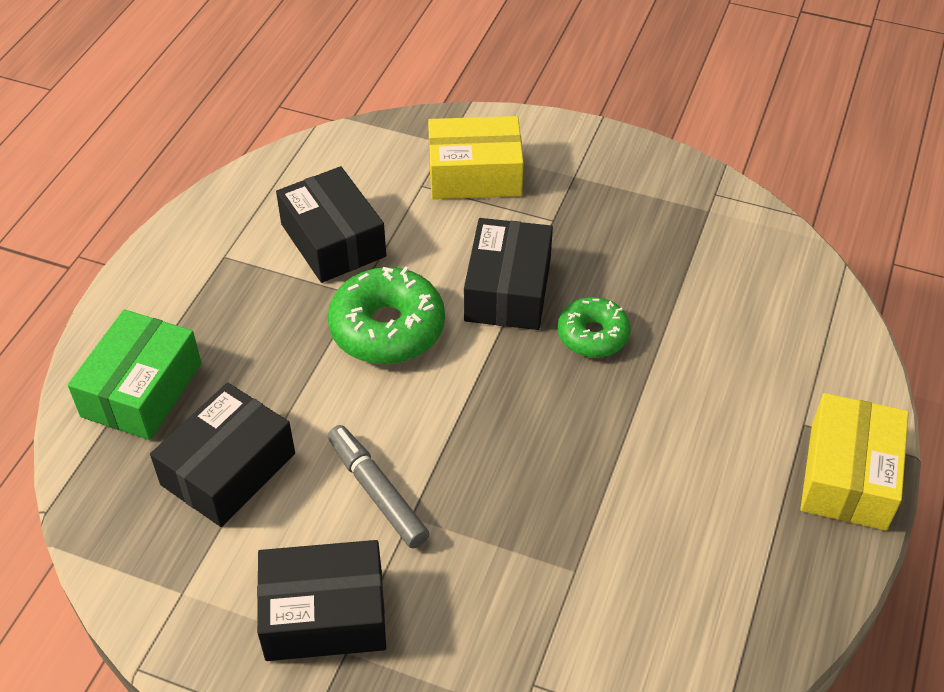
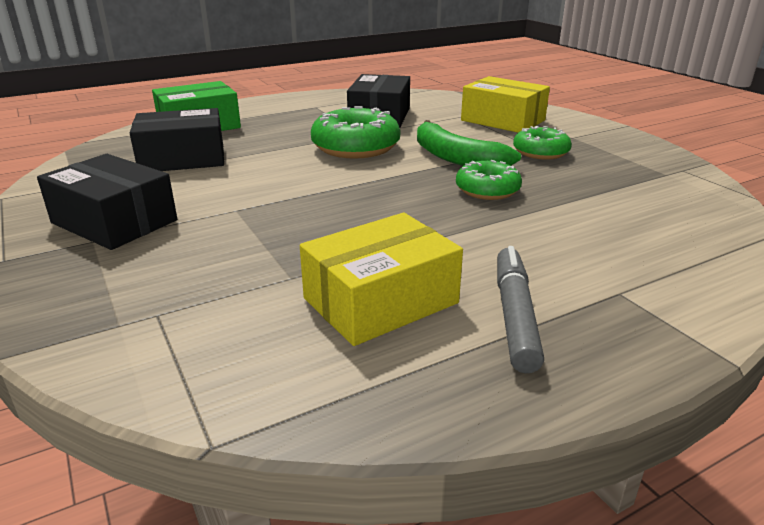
camera: 40 degrees right, 20 degrees down
grey marker [328,425,429,548] -> grey marker moved to [497,246,544,373]
black box [464,218,553,330] -> green banana [417,120,521,166]
yellow box [801,393,909,531] -> yellow box moved to [300,213,463,346]
none -> green donut [513,126,572,160]

